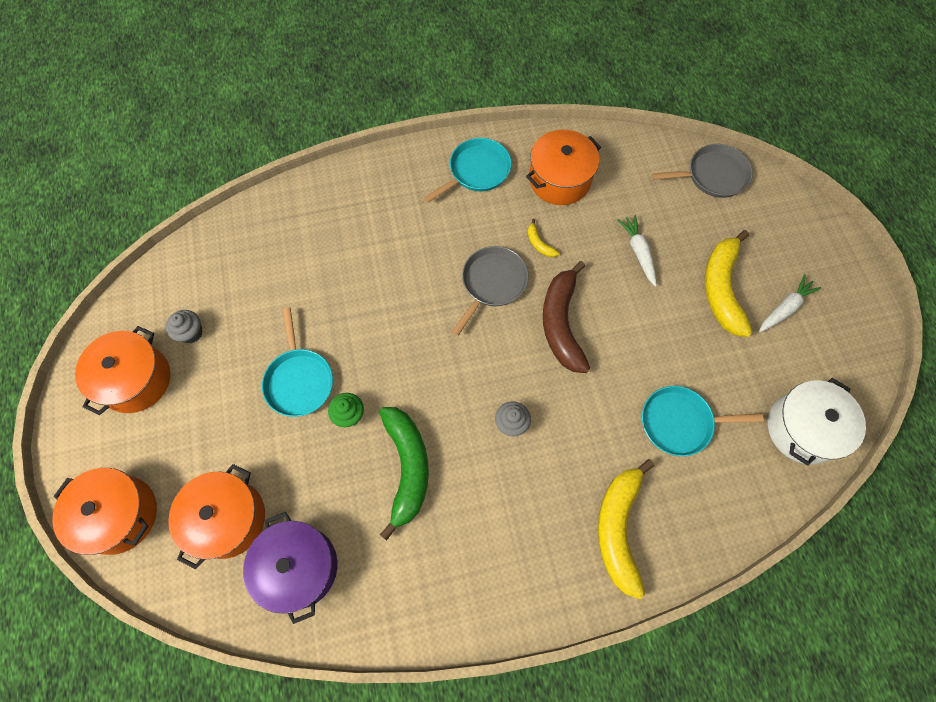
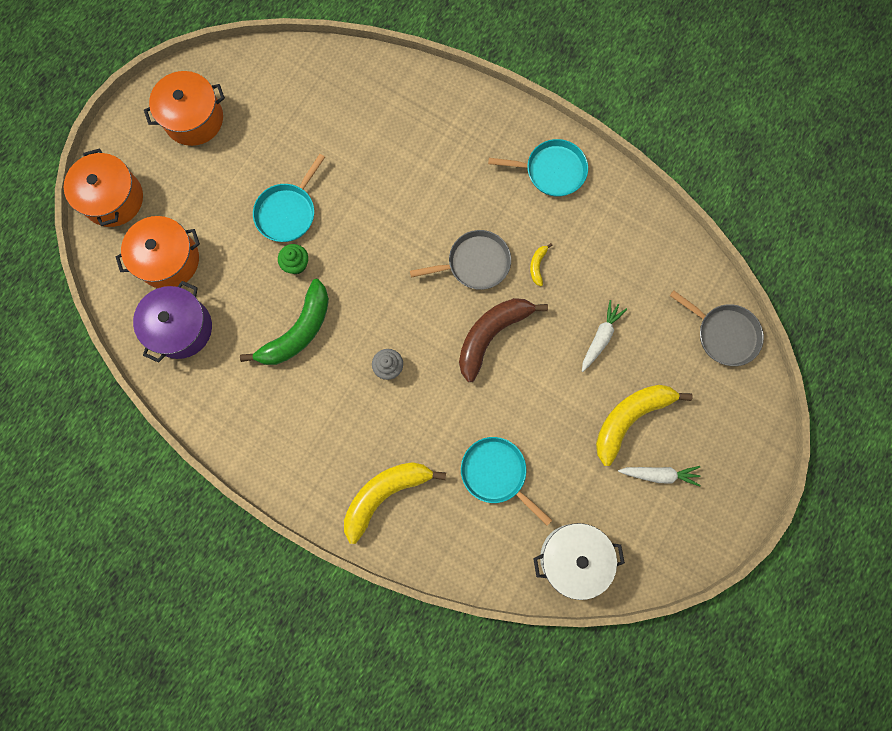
camera: 45 degrees right, 10 degrees up
grey cupcake [166,310,203,343] -> none
orange pot [526,130,601,205] -> none

